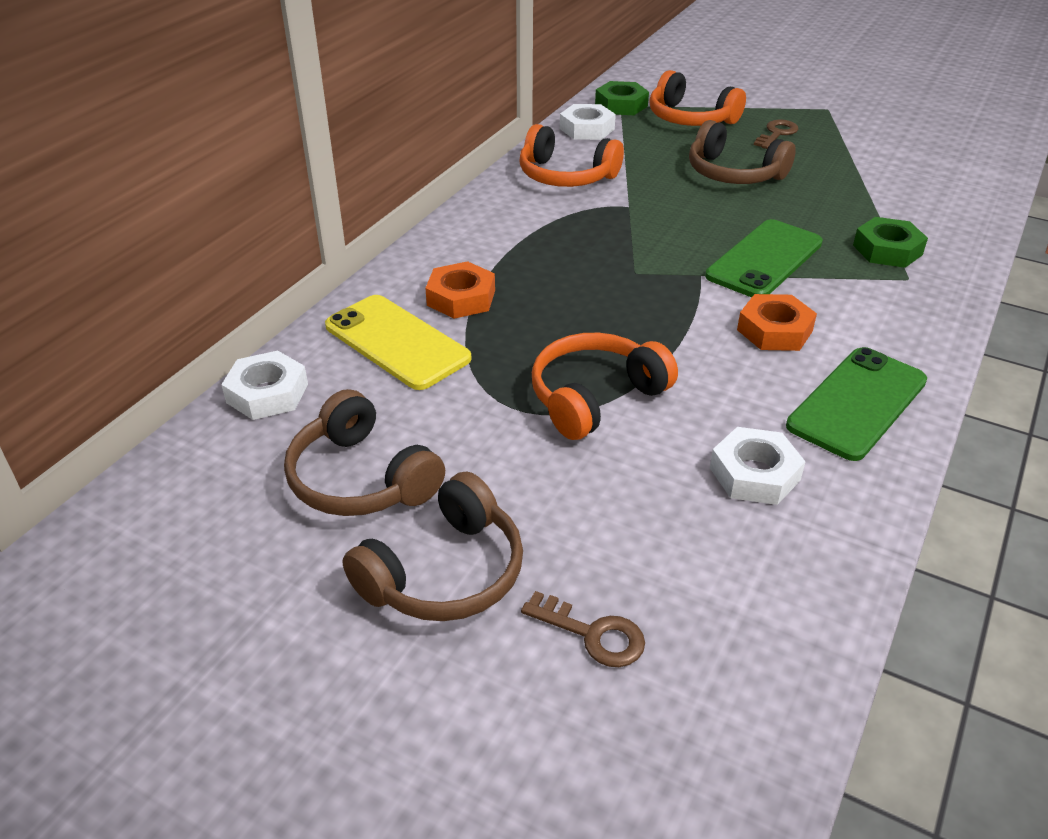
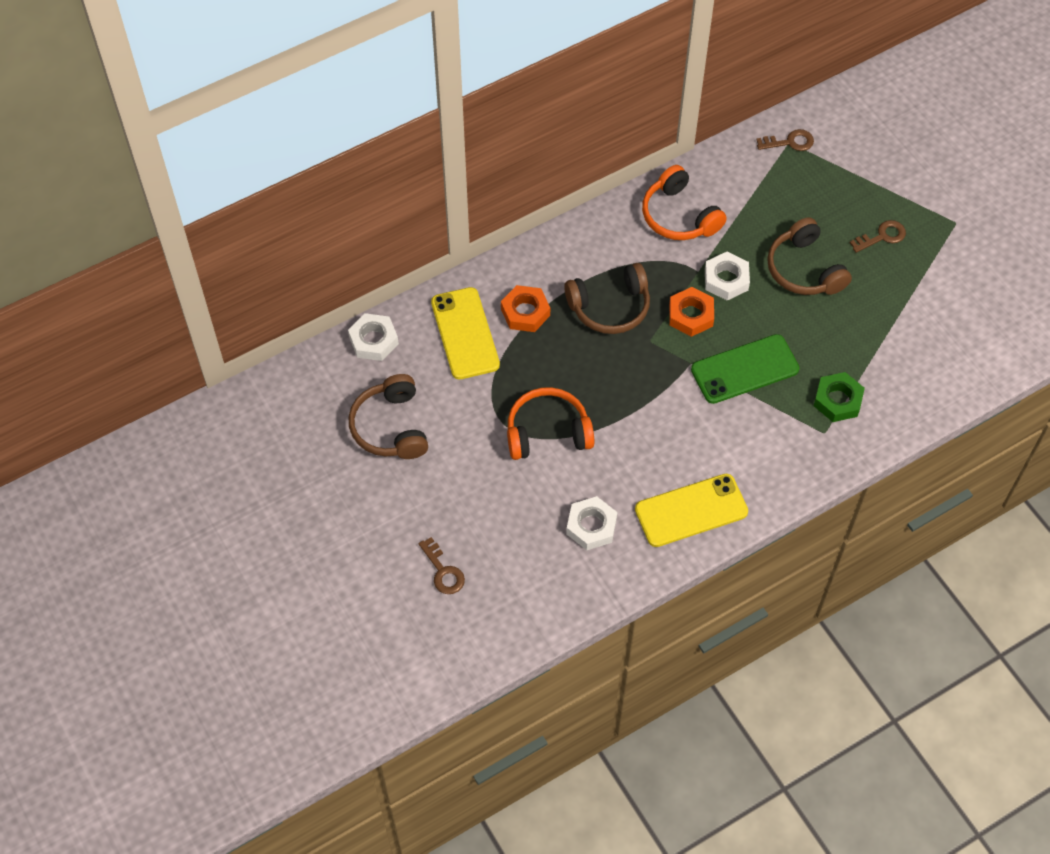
camera: 30 degrees right, 20 degrees up
brown headphones [342,472,523,621] -> brown headphones moved to [564,263,650,334]
white nut [560,104,616,140] -> white nut moved to [705,252,750,301]
green nut [595,81,649,115] -> brown key [756,129,814,151]
orange headphones [649,70,746,126] -> none
orange nut [737,294,817,351] -> orange nut moved to [669,287,714,337]
green phone [786,347,927,461] -> yellow phone [635,474,748,547]

